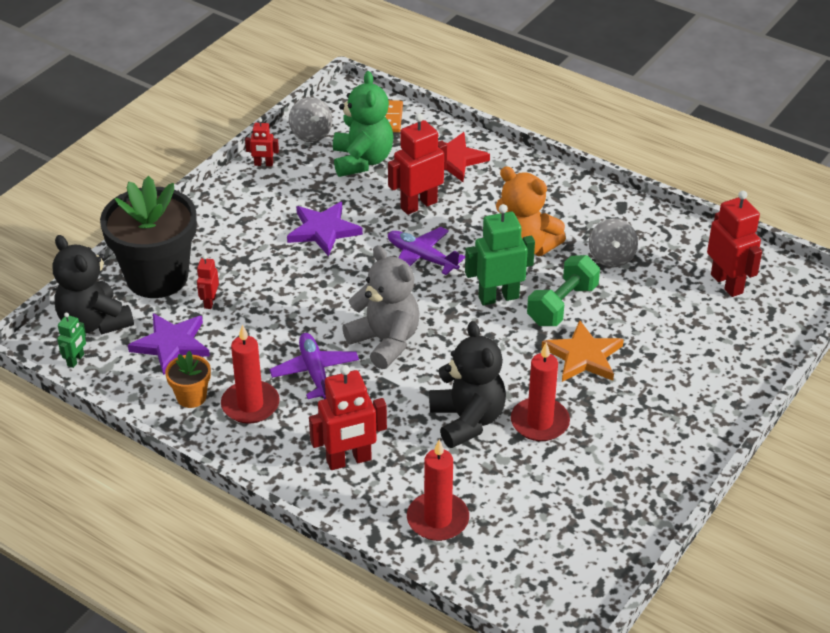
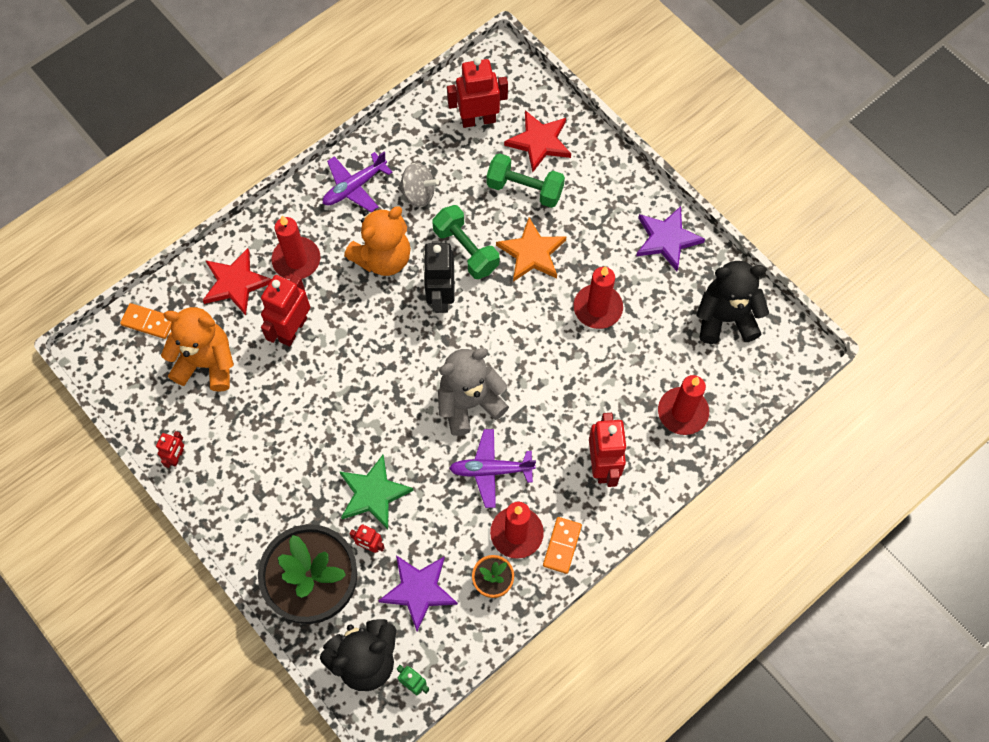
camera: 75 degrees left, 25 degrees up
purple star [287,202,363,256] -> purple star moved to [636,206,705,271]
grey spinning top [289,97,333,142] -> none
green teddy bear [333,71,393,177] -> orange teddy bear [161,307,234,392]
red robot [388,113,447,215] -> red robot turned 45 degrees clockwise [261,275,310,347]
purple plane [388,227,465,275] -> purple plane moved to [323,152,393,212]
black teddy bear [429,321,506,448] -> black teddy bear moved to [696,261,769,344]
green robot [465,204,535,305] -> black robot [423,241,454,313]
none -> red candle [272,216,320,280]
none -> green star [340,455,414,529]
none -> green dumbbell [486,153,565,208]
none -> red star [504,110,571,172]
none -> orange domino [543,517,582,574]

